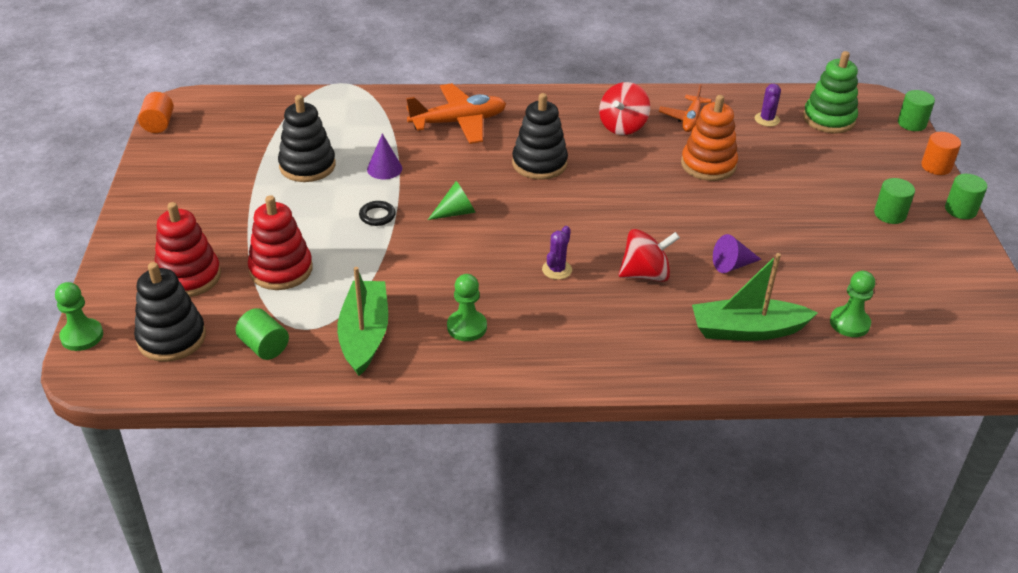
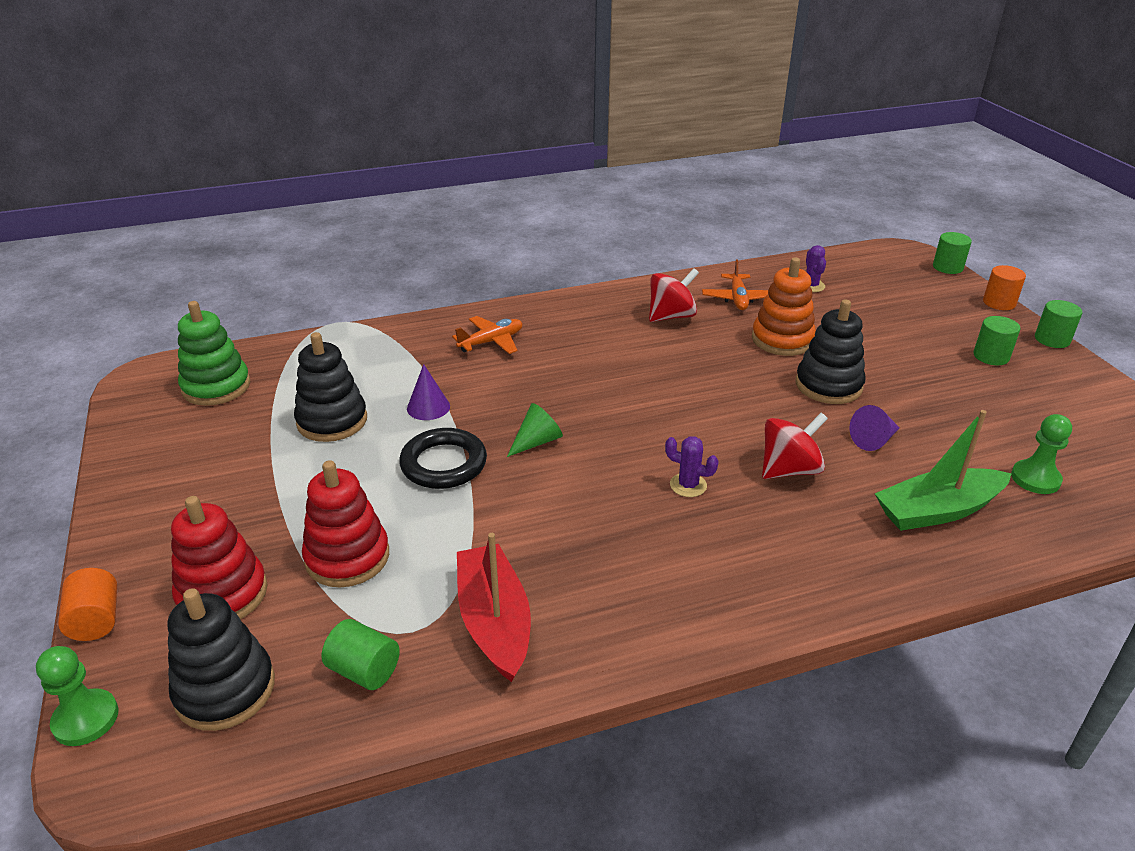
camera: 15 degrees left, 5 degrees down
orange cylinder [138,92,174,133] -> orange cylinder moved to [58,568,117,641]
green boat [337,267,388,376] -> red boat [457,533,531,682]
black ring [359,201,396,226] -> black ring [399,428,487,489], size x1.90
orange plane [406,83,506,144] -> orange plane [452,316,523,354], size x0.63
green pawn [447,274,487,341] -> none
black stacking toy [512,93,568,180] -> black stacking toy moved to [796,299,866,404]
purple cactus [542,226,572,280] -> purple cactus turned 75 degrees counterclockwise [665,436,719,497]
red spinning top [599,82,650,135] -> red spinning top turned 135 degrees counterclockwise [649,268,699,322]
green stacking toy [803,51,858,133] -> green stacking toy moved to [178,301,250,406]

